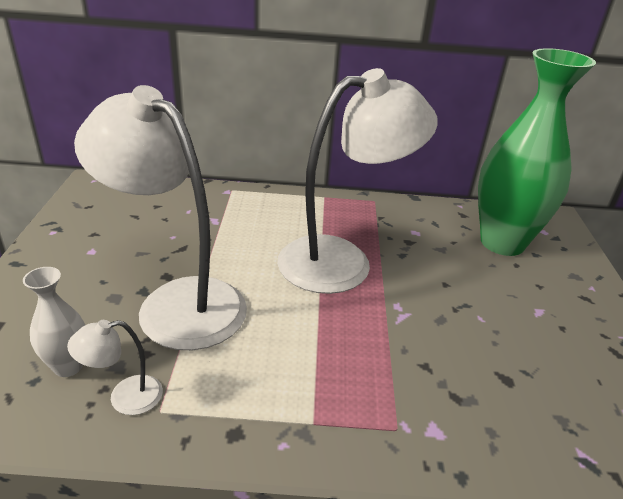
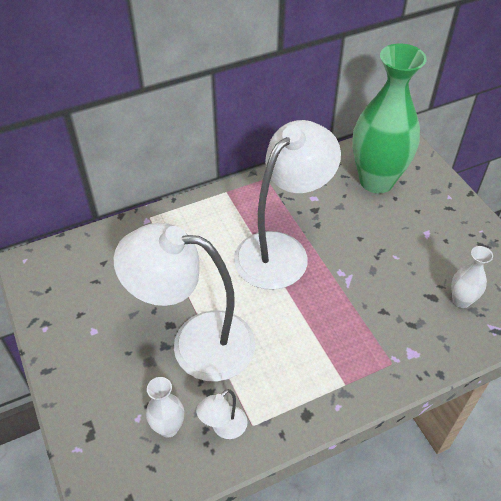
camera: 25 degrees left, 15 degrees up
none -> white vase [451,246,493,308]

